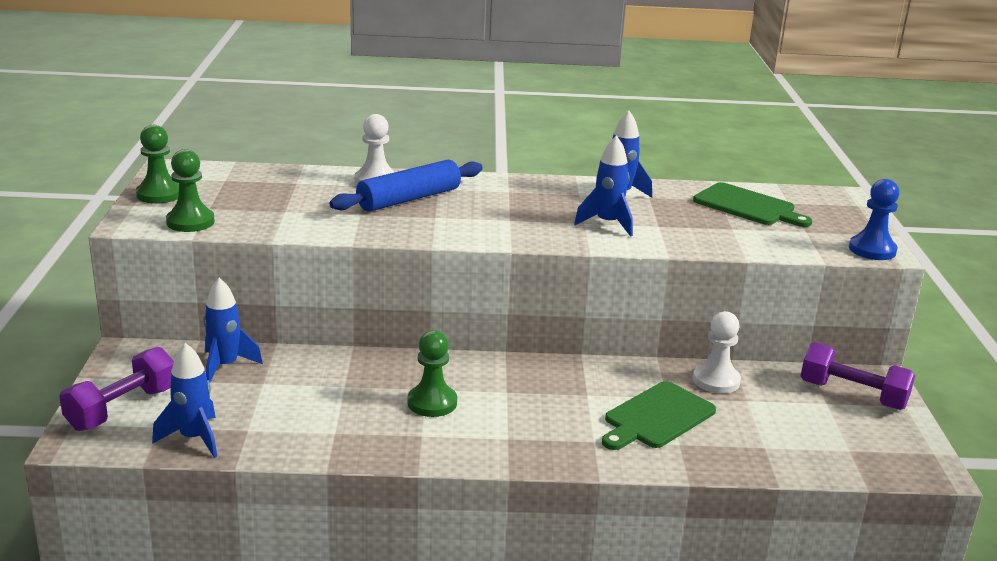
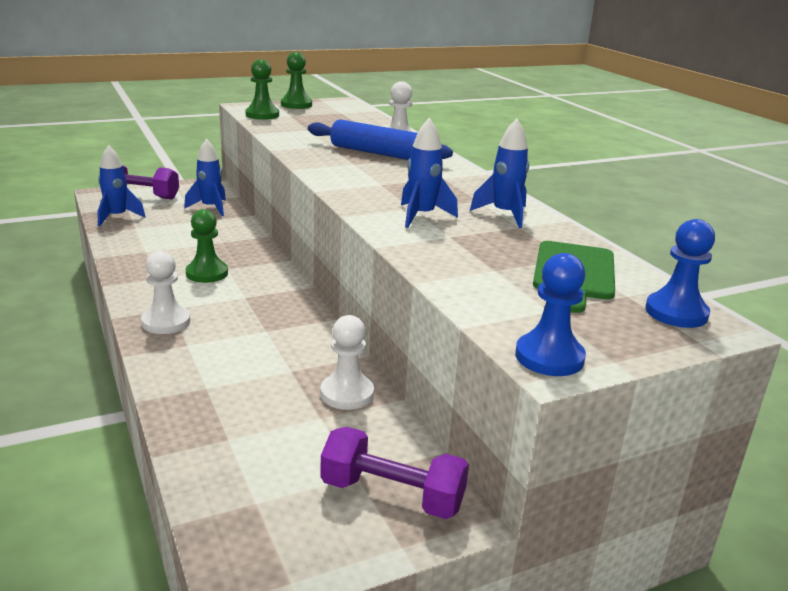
camera: 65 degrees right, 0 degrees up
green cutting board [602,381,716,450] -> none
purple dumbbell [801,342,915,410] -> purple dumbbell turned 75 degrees counterclockwise [320,427,469,519]
none -> white pawn [141,251,190,334]
none -> blue pawn [645,219,715,328]

